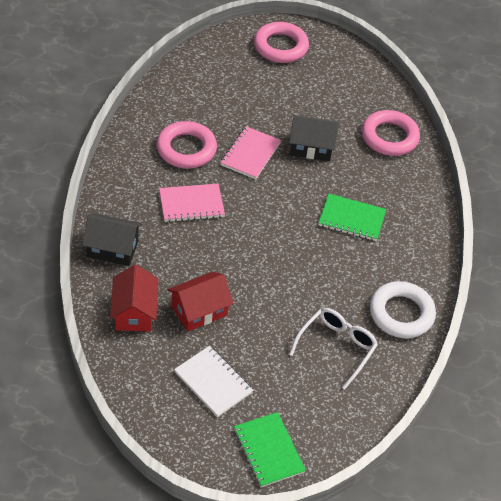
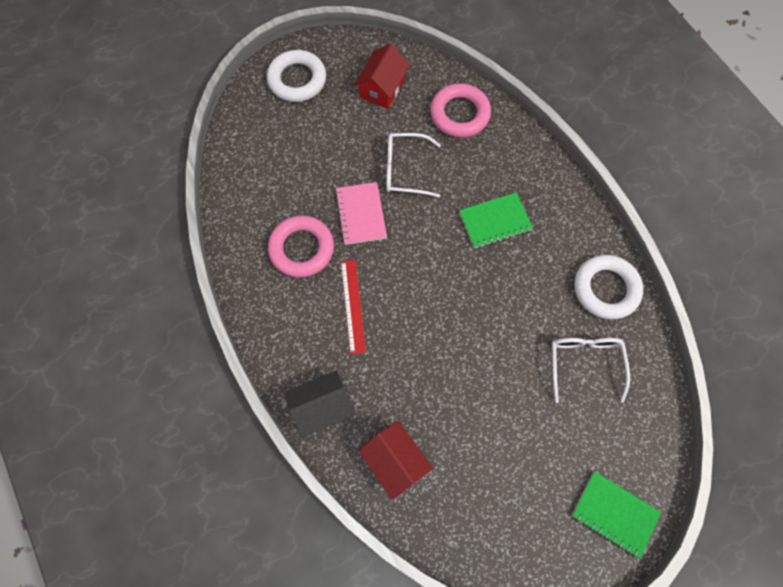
camera: 30 degrees left, 20 degrees up
pink notebook [159,184,225,222] -> red ruler [341,260,366,354]
red house [168,272,234,332] -> red house moved to [354,43,410,109]
white notebook [174,346,253,417] -> none
pink ring [254,22,309,63] -> white ring [267,50,326,102]
black house [289,115,339,161] -> white glasses [386,133,441,197]

